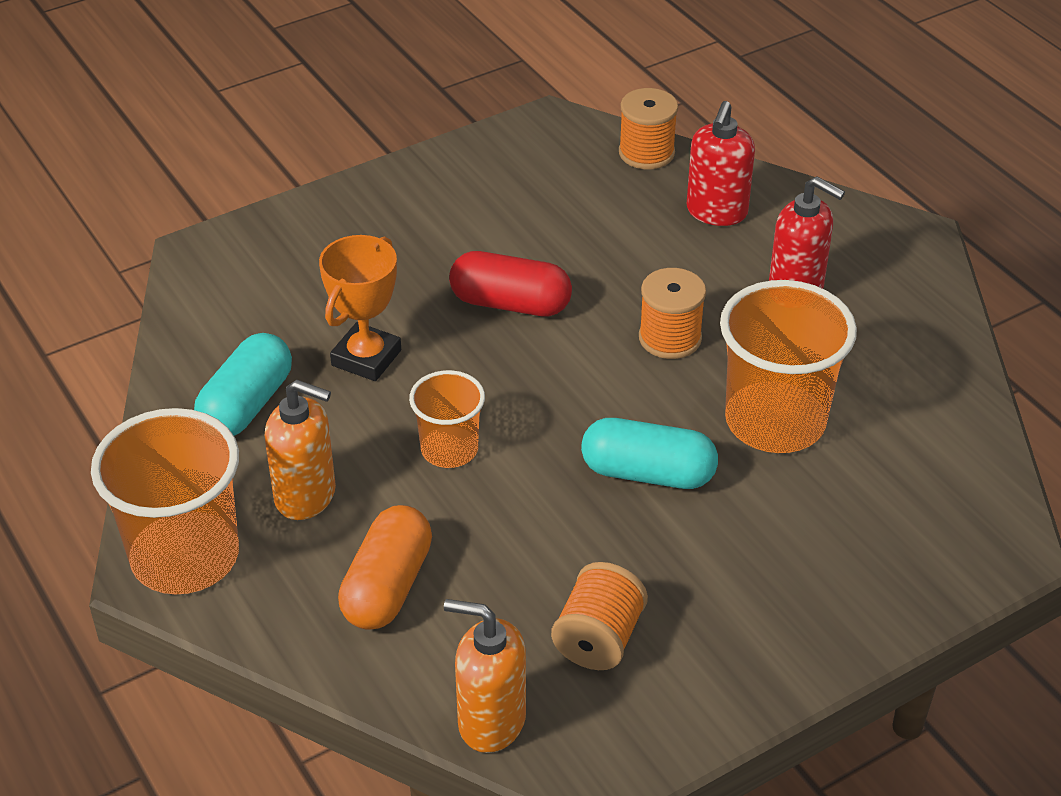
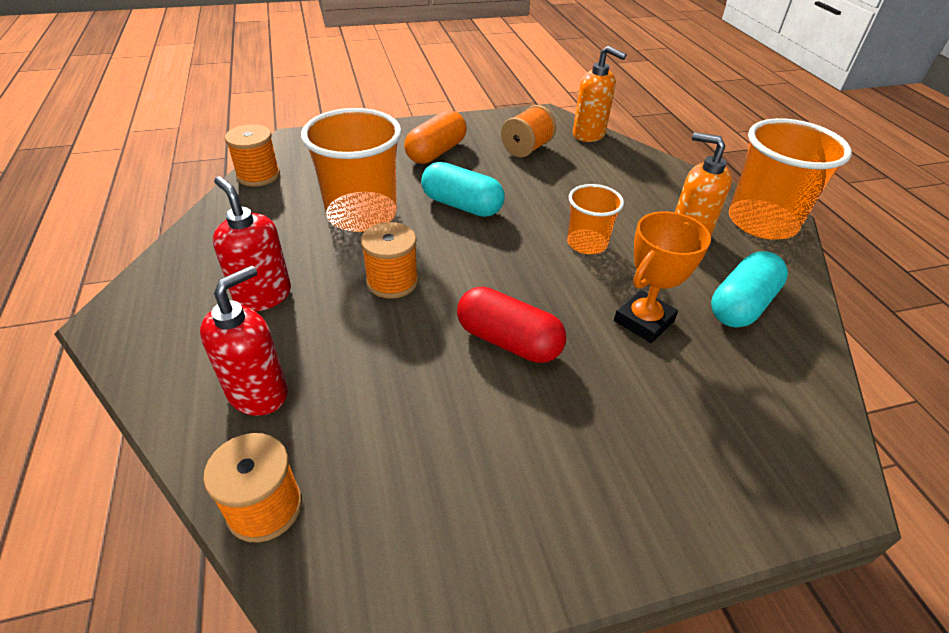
camera: 165 degrees left, 0 degrees up
orange capsule [338,505,432,630] -> orange capsule moved to [404,110,467,164]
none -> orange spool [225,124,280,187]

